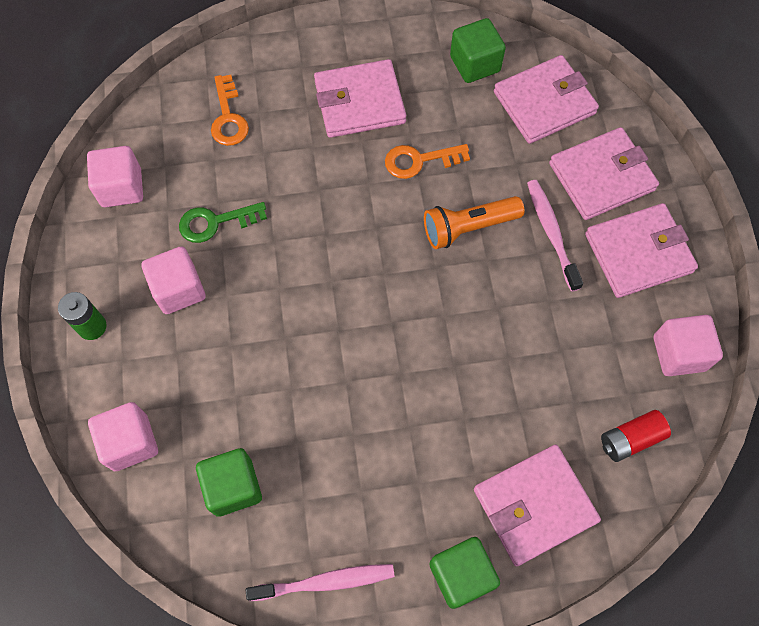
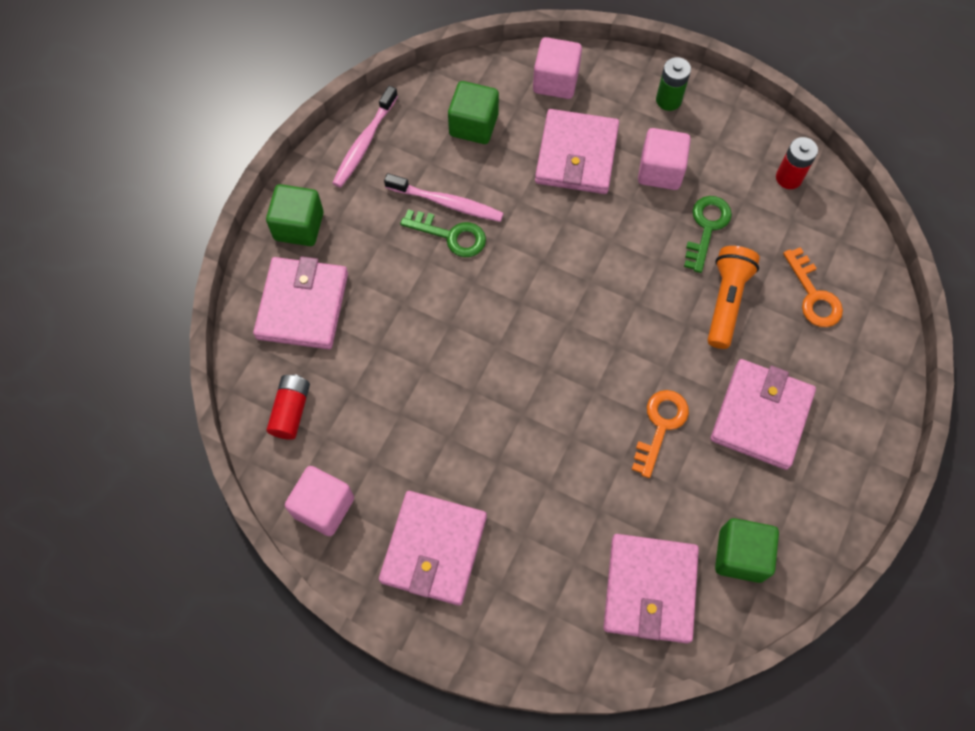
camera: 125 degrees right, 0 degrees up
pink cube [87,146,143,207] -> red battery [776,137,818,189]
orange key [211,75,249,146] -> orange key turned 135 degrees counterclockwise [783,247,843,327]
orange flashlight [424,196,525,249] -> orange flashlight moved to [707,246,760,349]
pink toothbrush [527,180,583,292] -> pink toothbrush moved to [384,173,504,222]
pink wallet [549,127,659,220] -> pink wallet moved to [535,109,619,194]
none -> green key [400,209,486,257]

